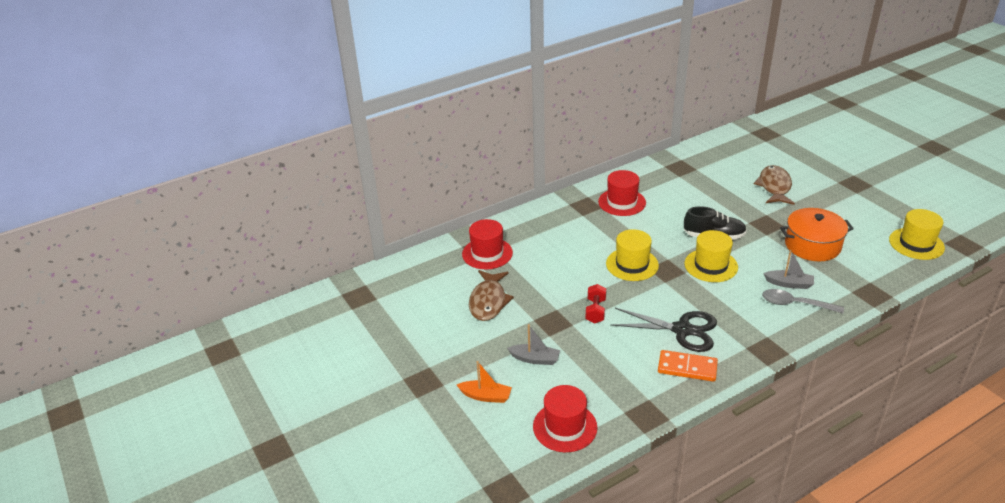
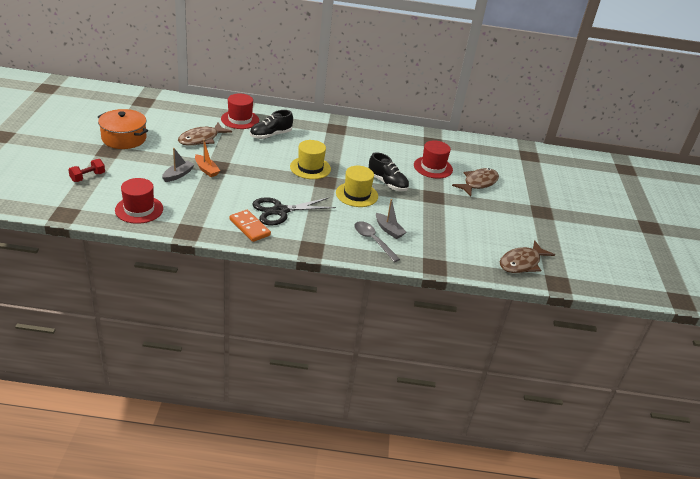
camera: 30 degrees right, 0 degrees up
orange boat [457,361,512,403] -> orange boat moved to [195,139,220,177]
grey boat [507,324,560,365] -> grey boat turned 105 degrees counterclockwise [162,148,195,182]
red dumbbell [586,284,606,324] -> red dumbbell moved to [68,159,105,182]
red hat [598,170,646,216] -> red hat moved to [414,140,453,179]
black scissors [610,308,717,352] -> black scissors turned 105 degrees clockwise [252,197,336,226]
orange pot [780,208,854,261] -> orange pot moved to [98,109,148,149]
yellow hat [889,209,945,260] -> brown fish [500,240,555,273]
none -> black shoe [250,110,293,139]

